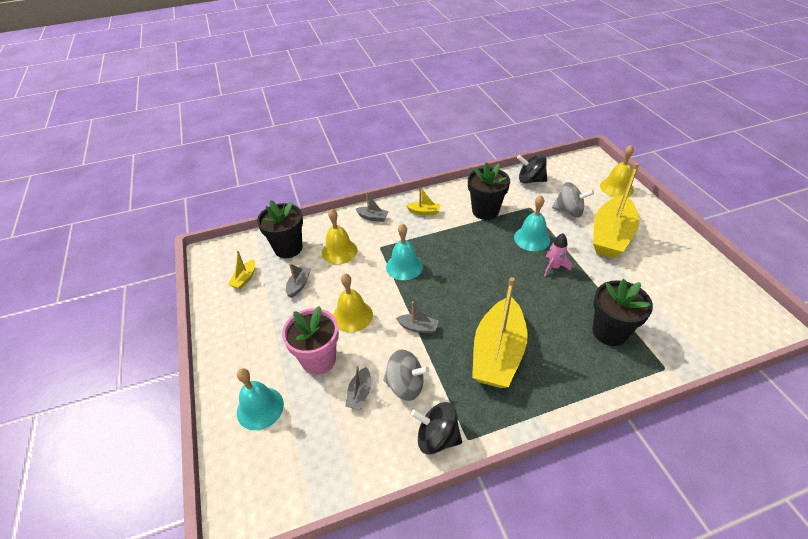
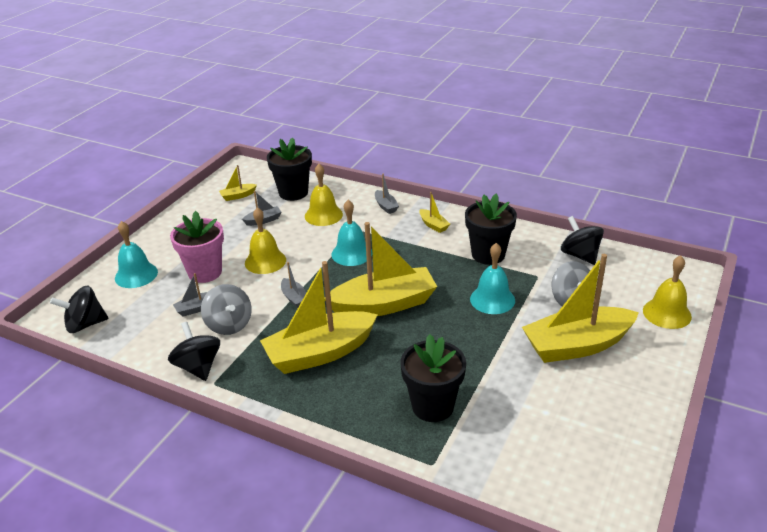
camera: 45 degrees right, 10 degrees down
pink rocket [544,233,572,277] -> none
none -> black spinning top [50,286,109,333]
none -> yellow boat [324,222,437,316]

